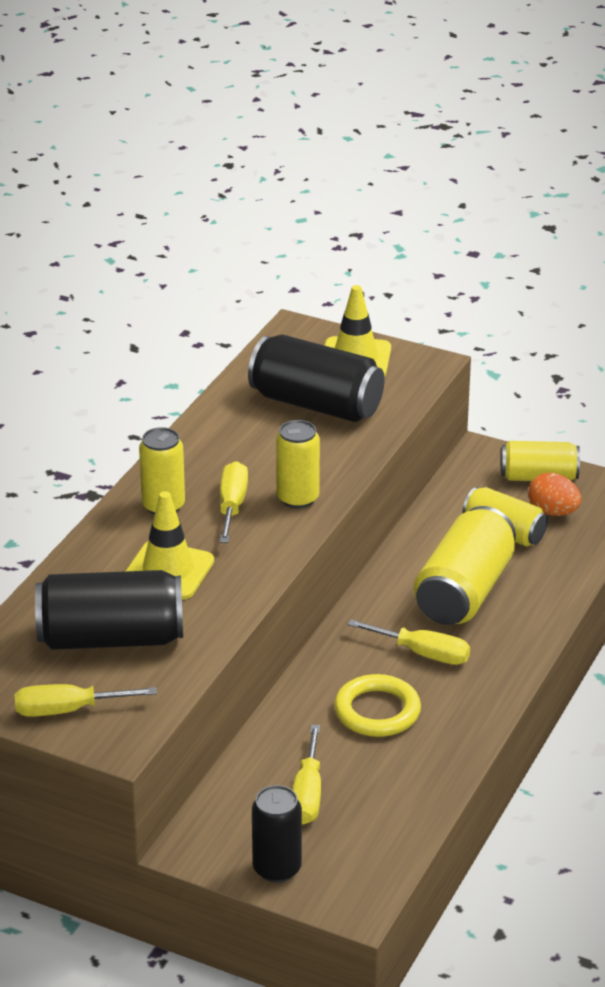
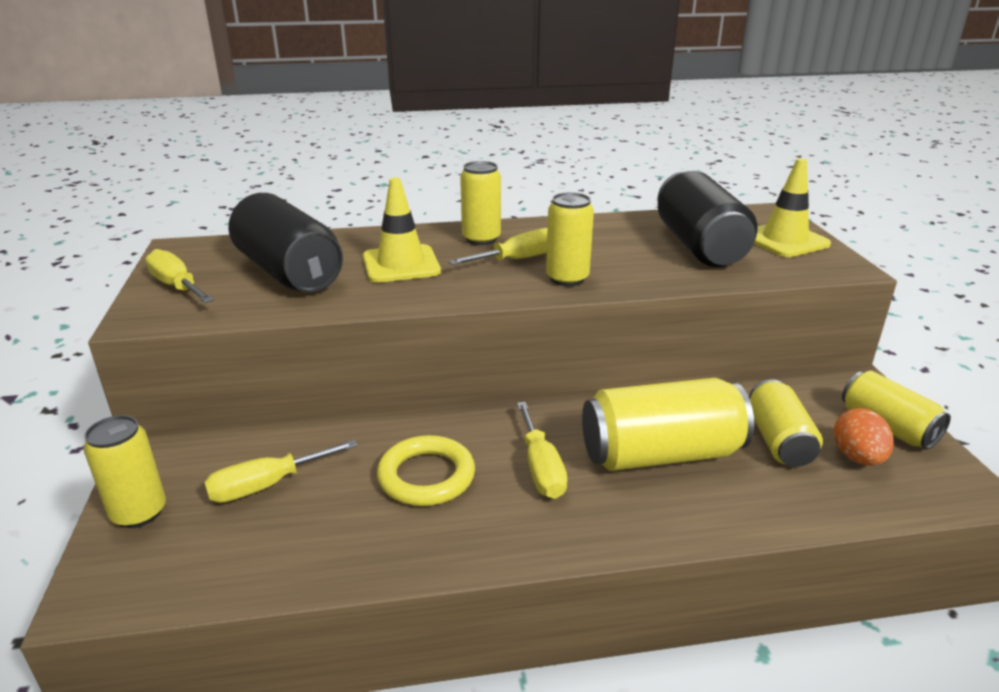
camera: 55 degrees right, 5 degrees down
black can [252,785,302,883] -> yellow can [83,415,166,528]

